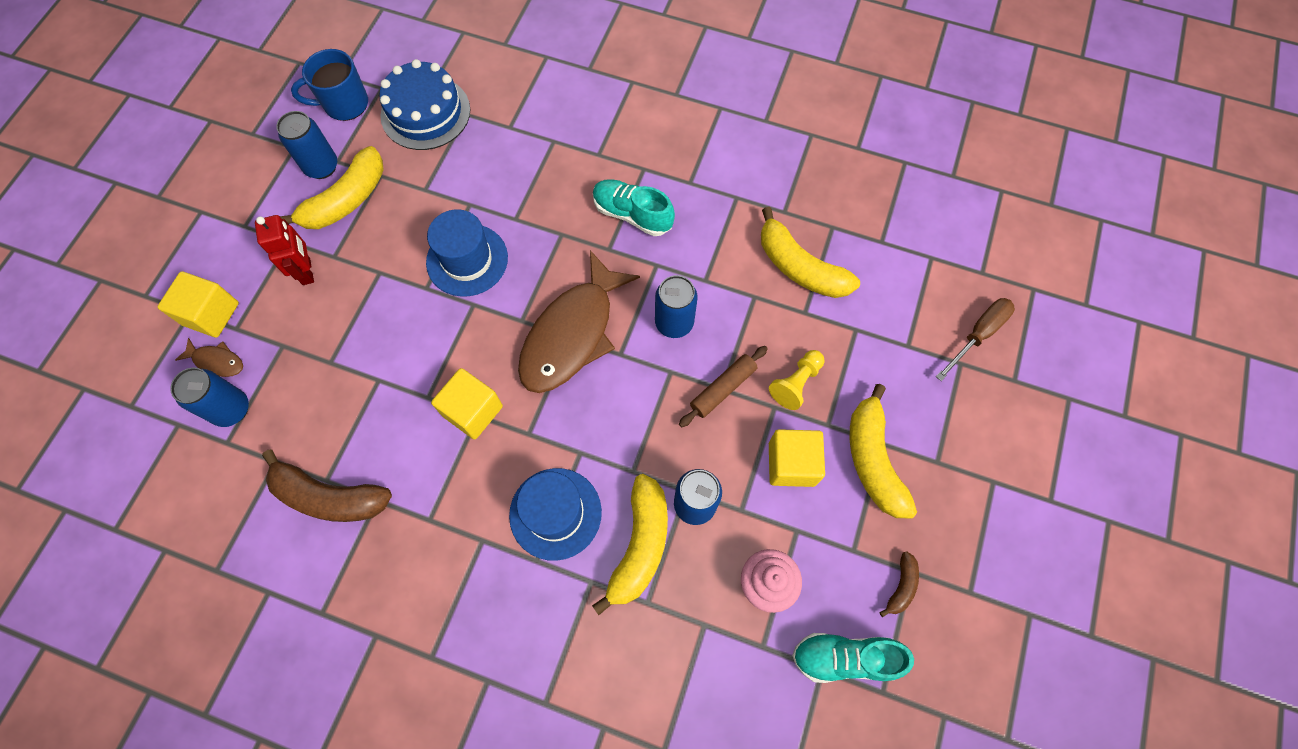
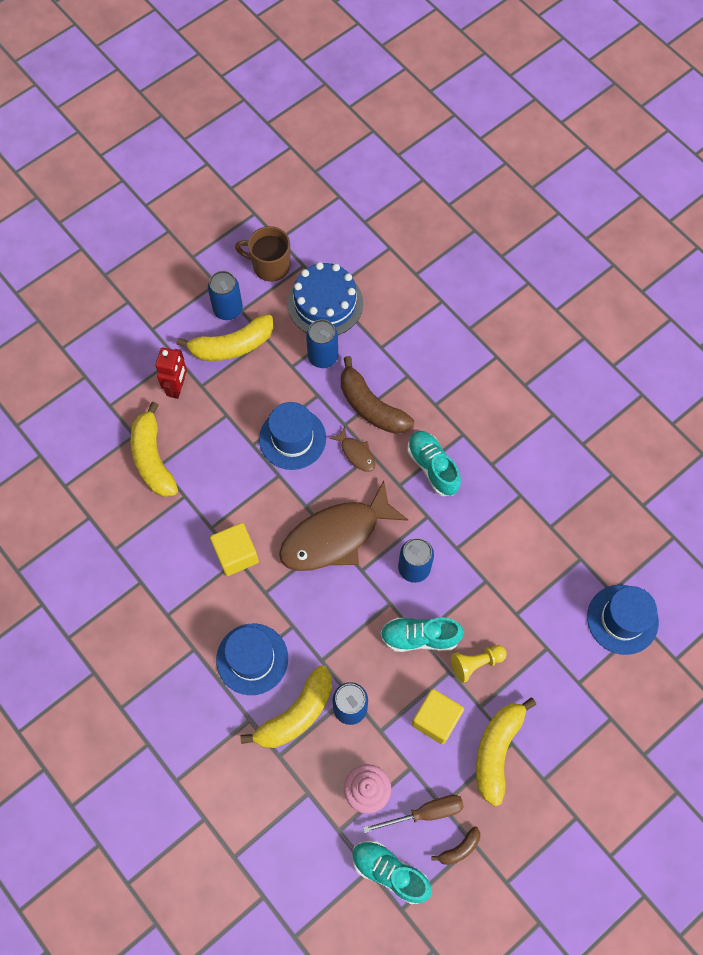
camera: 30 degrees right, 0 degrees up
yellow cube [157,271,239,338] -> none
blue can [170,367,249,427] -> blue can moved to [306,319,338,368]
brown fish [175,338,243,377] -> brown fish moved to [330,427,375,472]
brown banana [262,449,392,522] -> brown banana moved to [341,356,414,434]
blue mug [291,49,368,121] -> brown mug [235,226,290,282]
brown rolling pin [679,346,768,427] -> turquoise shoe [380,617,464,652]
yellow banana [761,207,860,298] -> yellow banana moved to [131,402,178,497]
brown screwdriver [936,298,1015,381] -> brown screwdriver moved to [363,795,464,833]
none -> blue hat [587,585,659,655]

